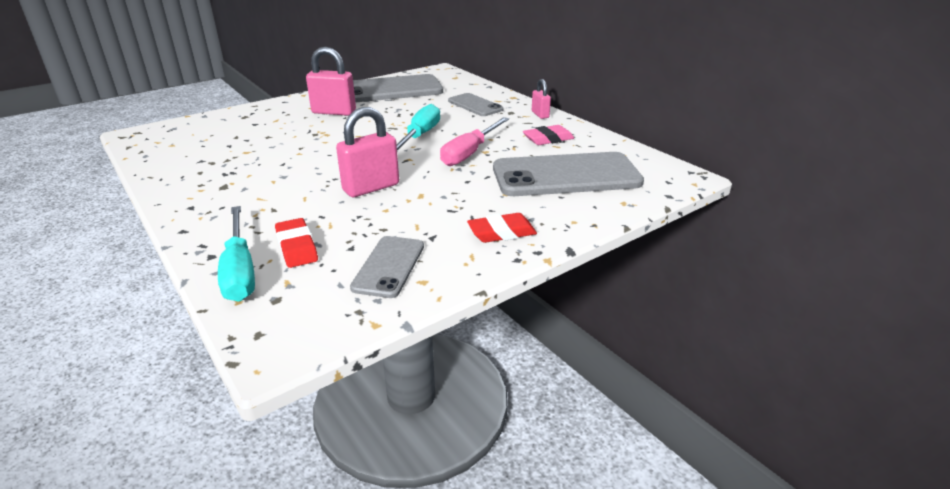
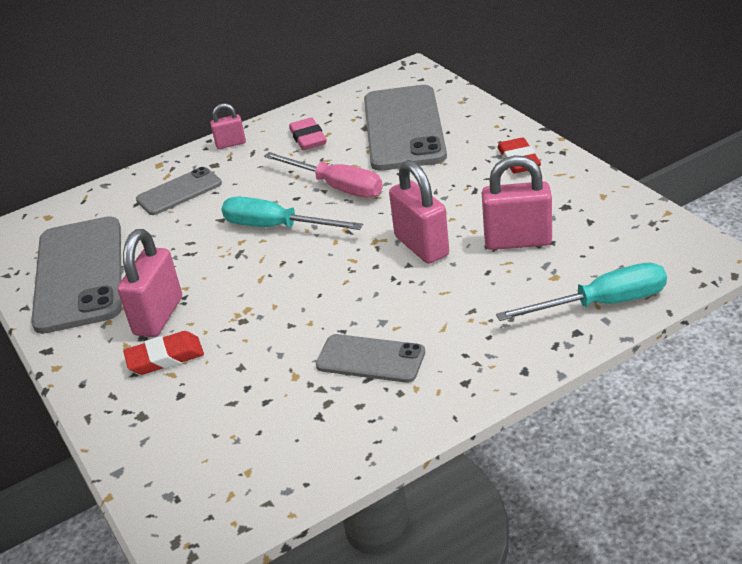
camera: 80 degrees left, 5 degrees up
red eraser [275,218,318,268] -> red eraser moved to [123,331,204,375]
grey phone [350,236,424,298] -> grey phone moved to [316,334,425,383]
none -> pink padlock [482,155,552,250]

